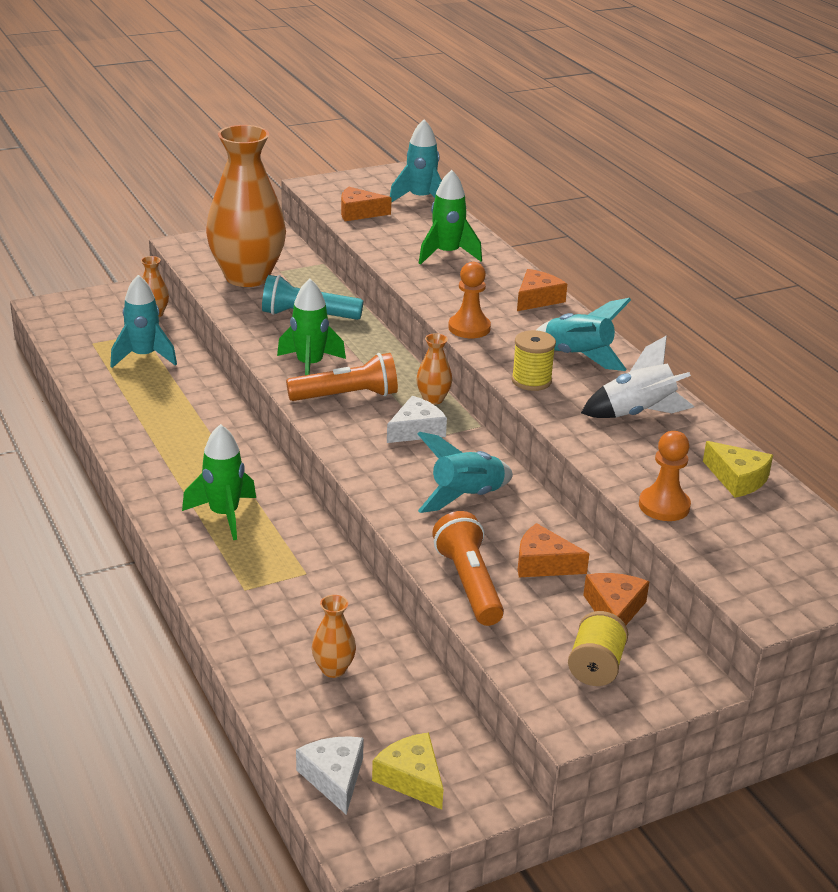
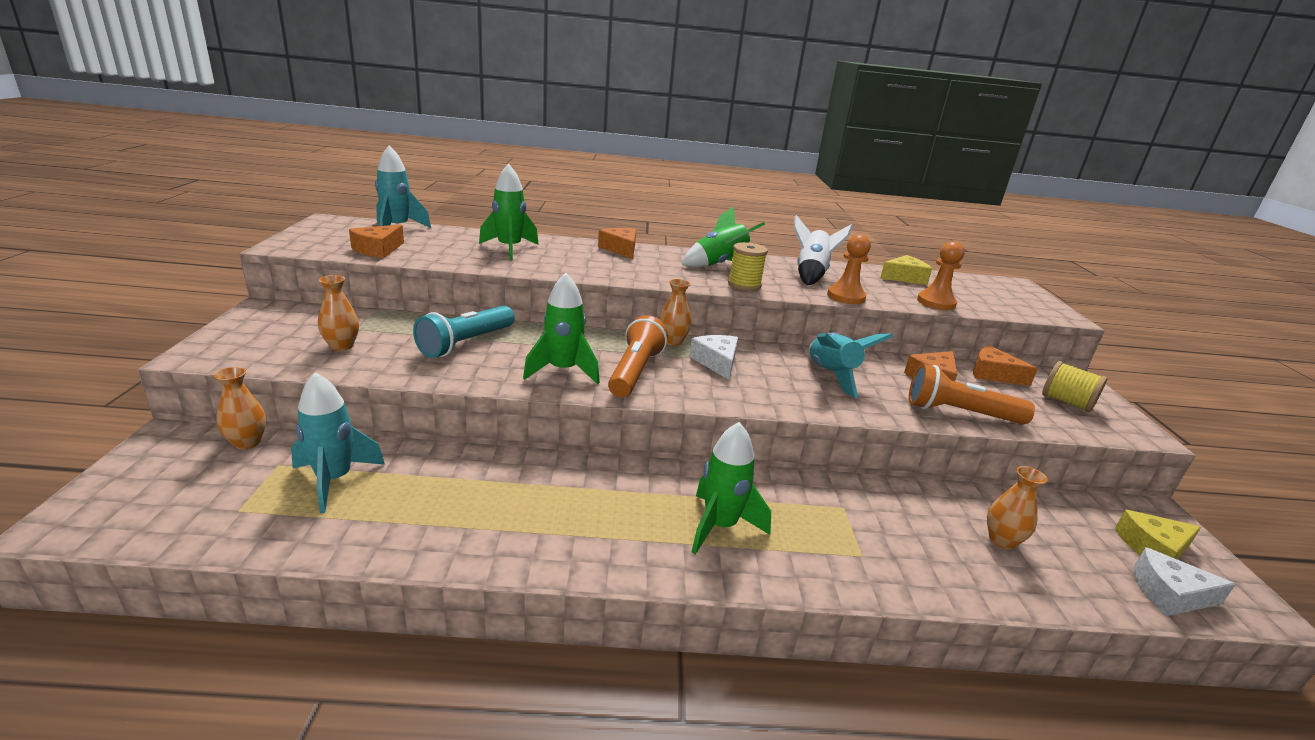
camera: 65 degrees left, 5 degrees down
orange vase [206,125,286,287] -> orange vase [318,275,359,351], size x0.40
orange pawn [448,262,491,338] -> orange pawn moved to [827,234,871,304]
turquoise rocket [536,298,631,371] -> green rocket [682,207,765,267]

